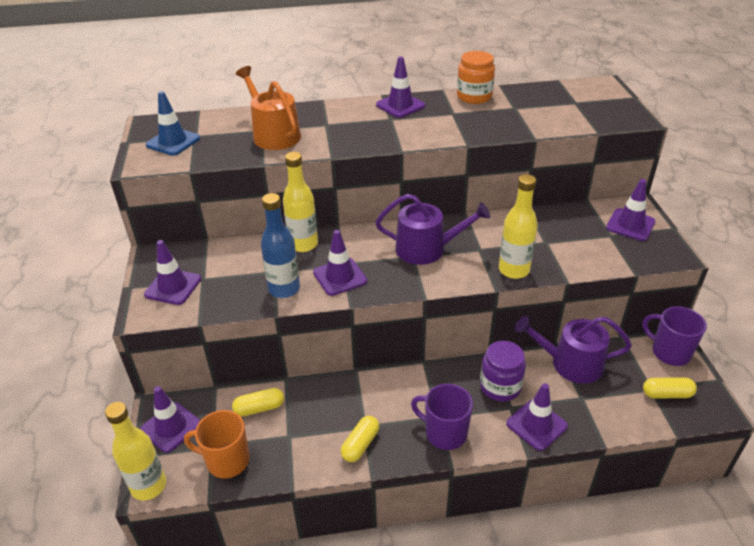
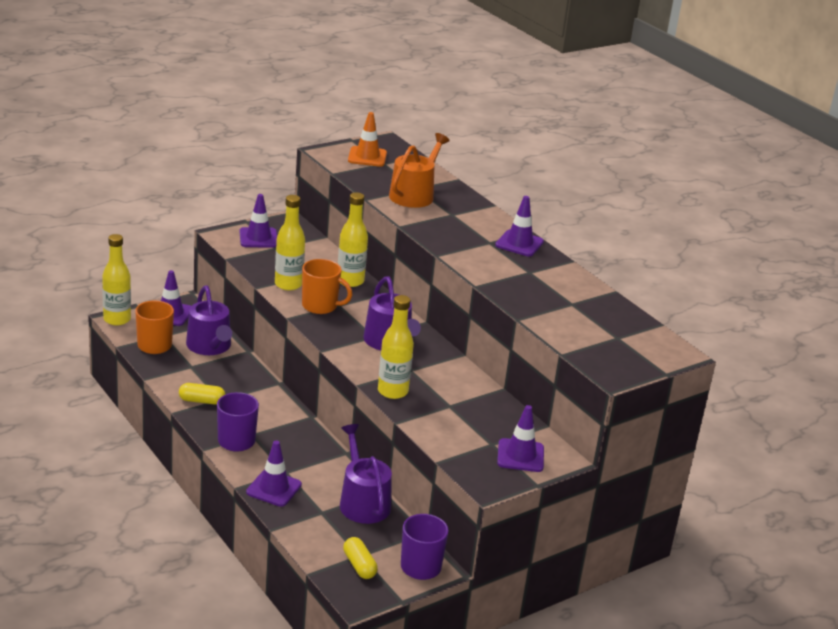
camera: 60 degrees right, 10 degrees down
blue traffic cone [146,91,200,156] -> orange traffic cone [348,112,387,167]
yellow capsule [232,388,284,417] -> purple watering can [186,286,232,355]
blue bottle [261,193,300,298] -> yellow bottle [275,195,305,291]
purple traffic cone [313,230,367,296] -> orange mug [302,259,352,314]
orange jar [457,51,495,104] -> none
purple jar [480,341,526,402] -> none

